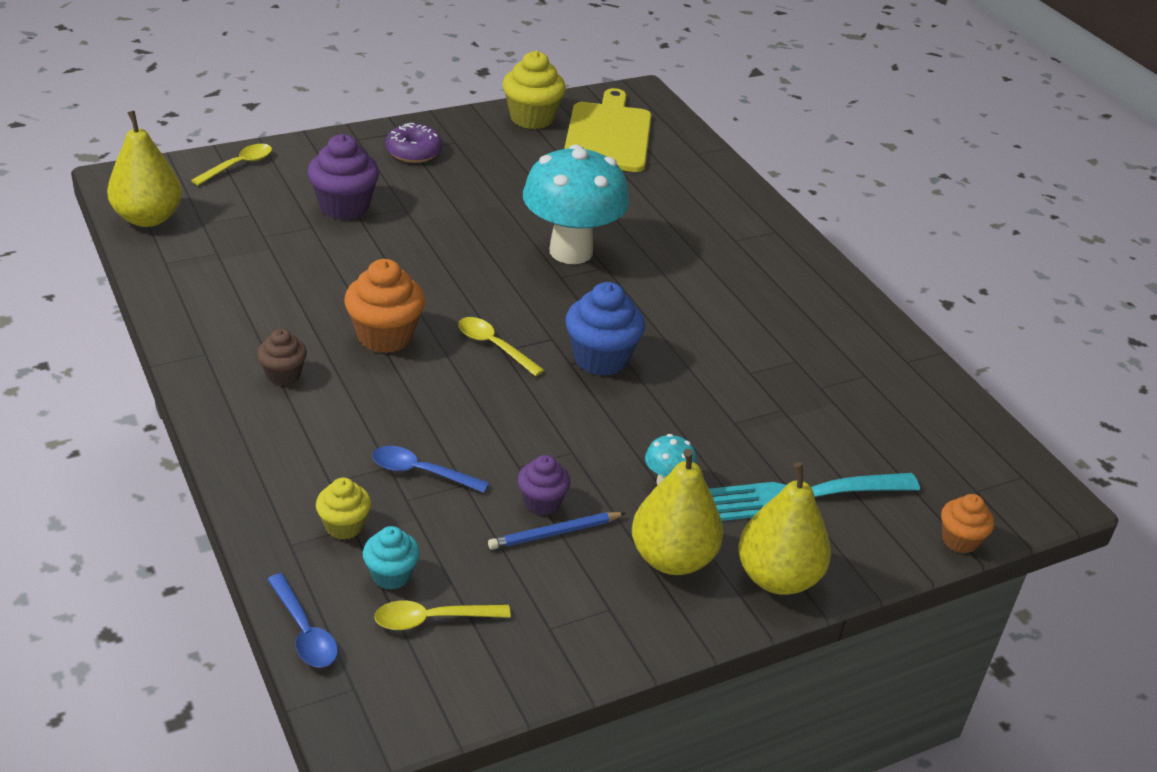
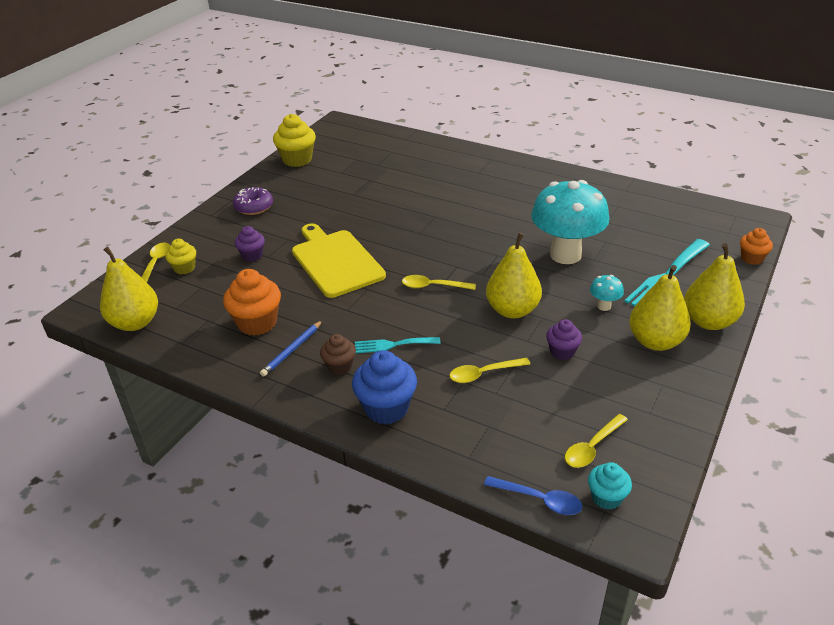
camera: 30 degrees left, 0 degrees up
purple cupcake [307,134,379,220] -> purple cupcake [235,226,265,262], size x0.59
yellow cupcake [316,478,371,540] -> yellow cupcake moved to [165,239,196,274]
orange cupcake [344,259,425,353] -> orange cupcake moved to [223,269,281,336]
turquoise cupcake [363,526,420,590] -> turquoise cupcake moved to [588,462,632,510]
blue spoon [372,446,489,493] -> yellow spoon [450,358,530,383]
blue pencil [488,512,626,550] -> blue pencil moved to [260,320,323,377]
turquoise mushroom [523,144,629,264] -> turquoise mushroom moved to [531,180,609,264]
yellow cutting board [564,88,652,172] -> yellow cutting board moved to [292,223,386,298]
blue cupcake [565,282,645,376] -> blue cupcake moved to [352,350,417,424]
none -> turquoise fork [355,337,441,353]
none -> yellow pear [486,232,542,318]

